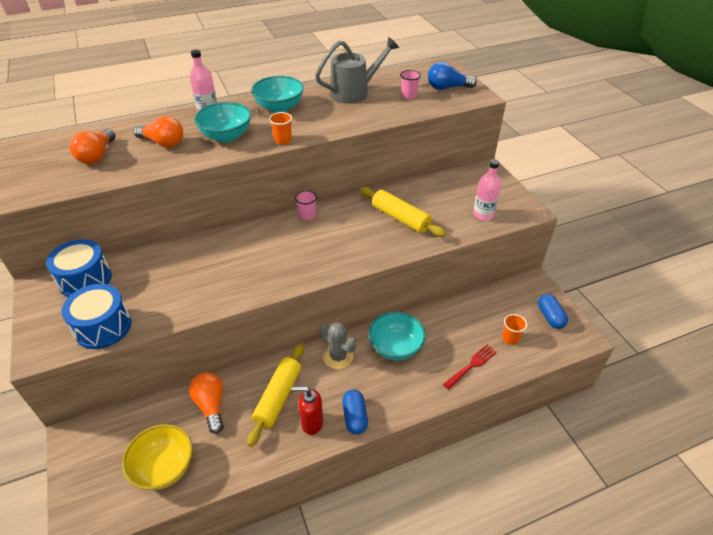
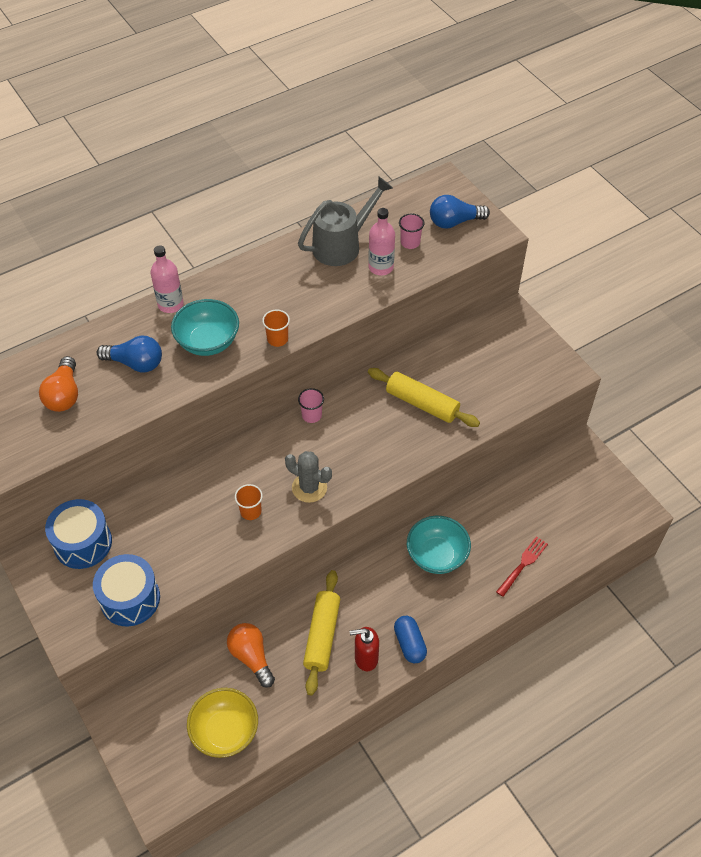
camera: 10 degrees left, 10 degrees up
orange light bulb [134,116,183,148] -> blue light bulb [97,336,162,372]
turquoise bowl [251,76,304,113] -> none
grey cactus [319,322,356,369] -> grey cactus moved to [285,451,332,503]
pink bottle [473,159,501,221] -> pink bottle moved to [368,208,395,275]
orange cup [502,314,527,345] -> orange cup moved to [235,484,263,520]
blue capsule [538,294,568,329] -> none

